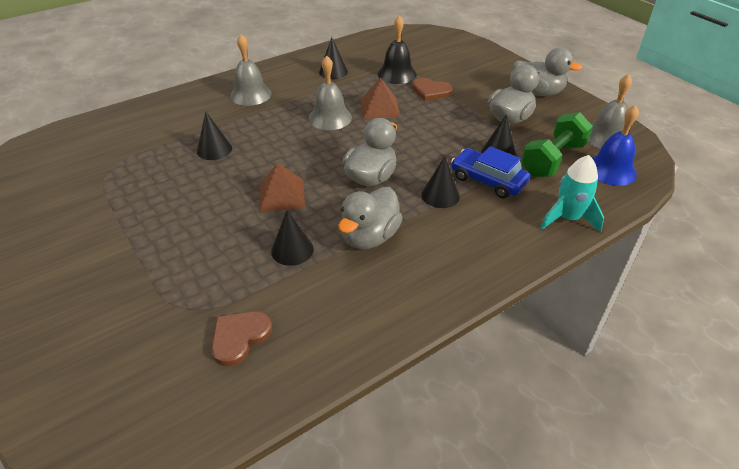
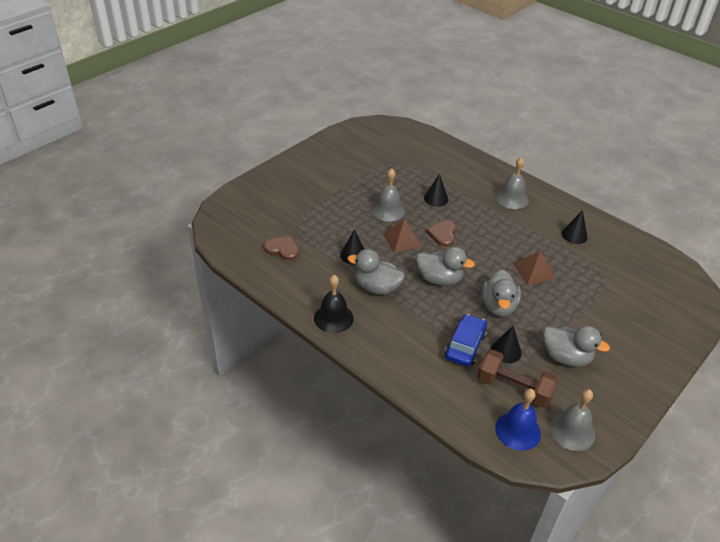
camera: 75 degrees right, 0 degrees up
grey bell [309,56,352,130] -> grey bell moved to [372,168,405,221]
black bell [378,15,417,84] -> black bell moved to [314,275,354,333]
brown heart [412,78,453,101] -> brown heart moved to [426,220,456,247]
black cone [421,156,460,208] -> none
grey duck [514,48,582,96] -> grey duck moved to [482,270,521,317]
green dumbbell [521,112,593,177] -> brown dumbbell [477,349,558,408]
turquoise rocket [540,155,604,232] -> none

